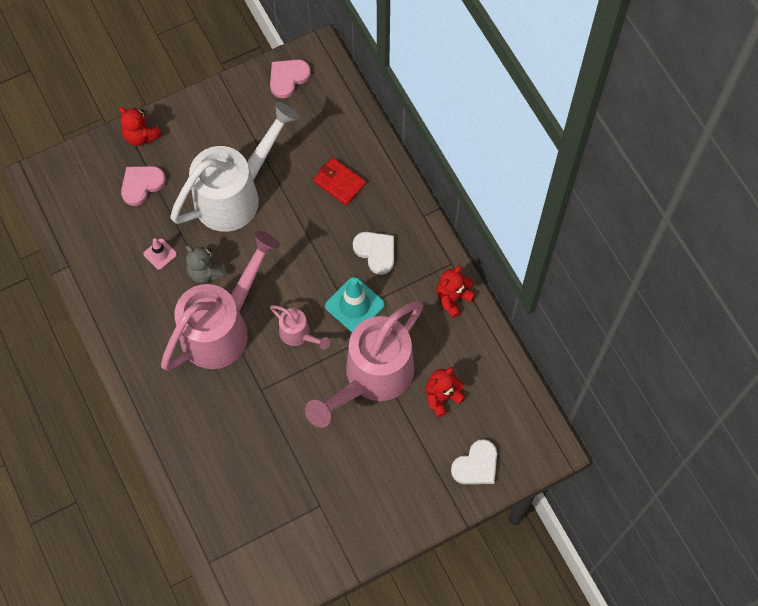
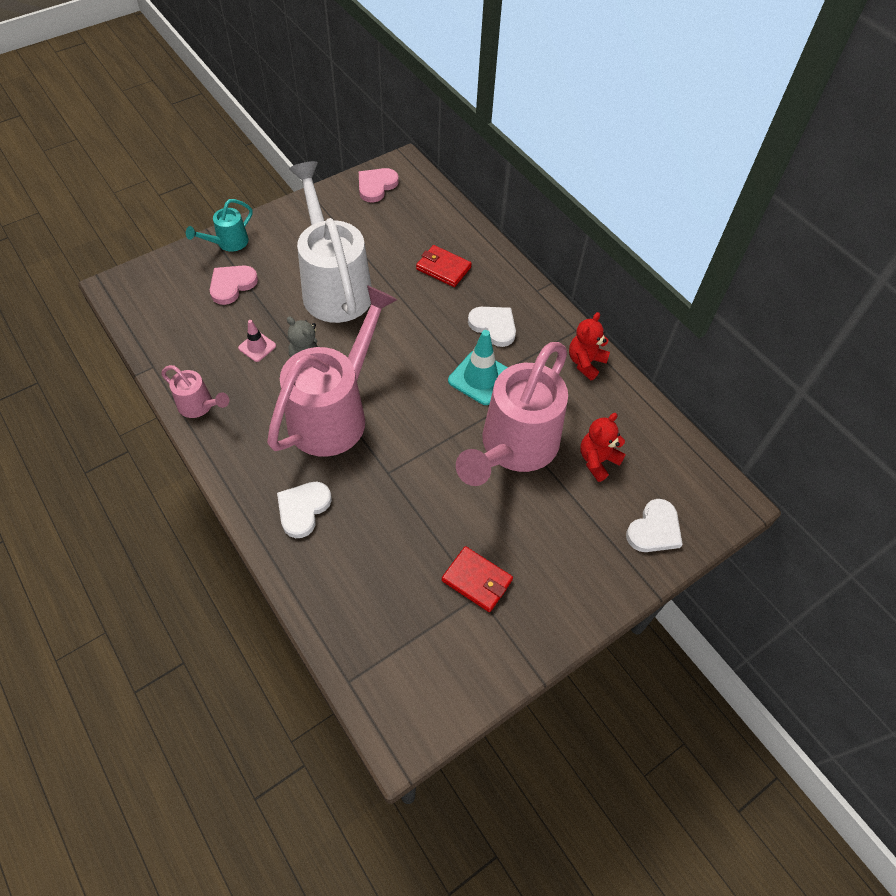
camera: 10 degrees left, 10 degrees down
red teddy bear [119,107,162,146] -> turquoise watering can [186,199,252,252]
white watering can [170,102,299,232] -> white watering can turned 60 degrees counterclockwise [289,161,372,323]
pink watering can [270,305,330,350] -> pink watering can moved to [161,365,229,418]
none -> white heart [277,482,332,538]
none -> red wallet [442,546,513,612]

